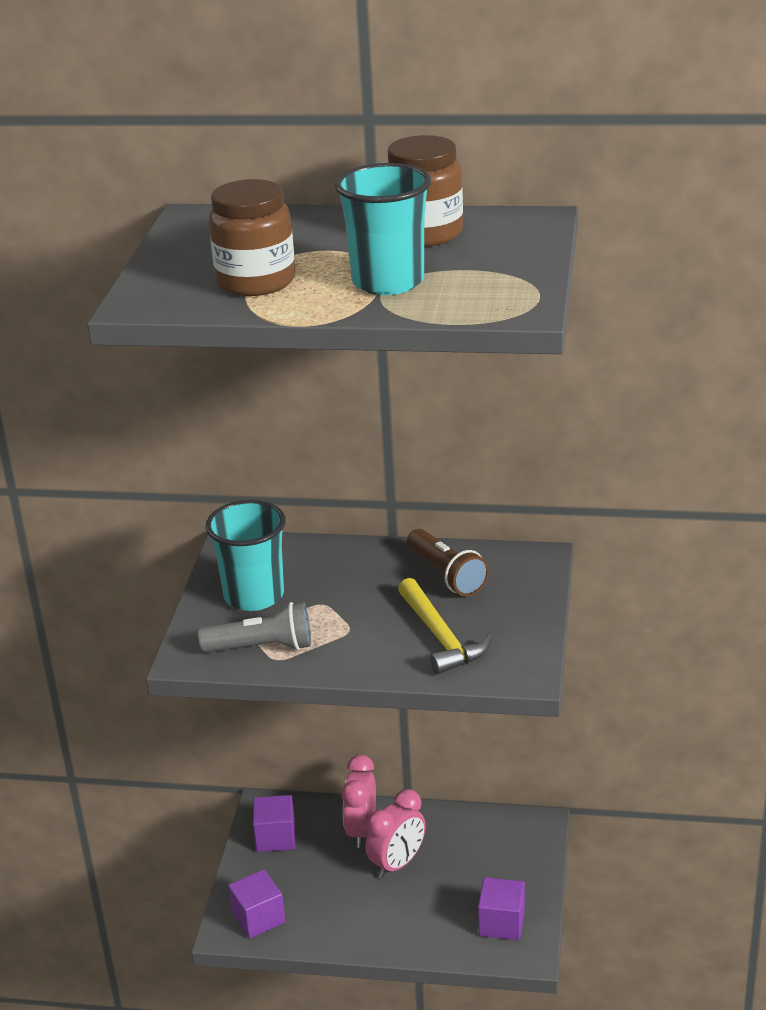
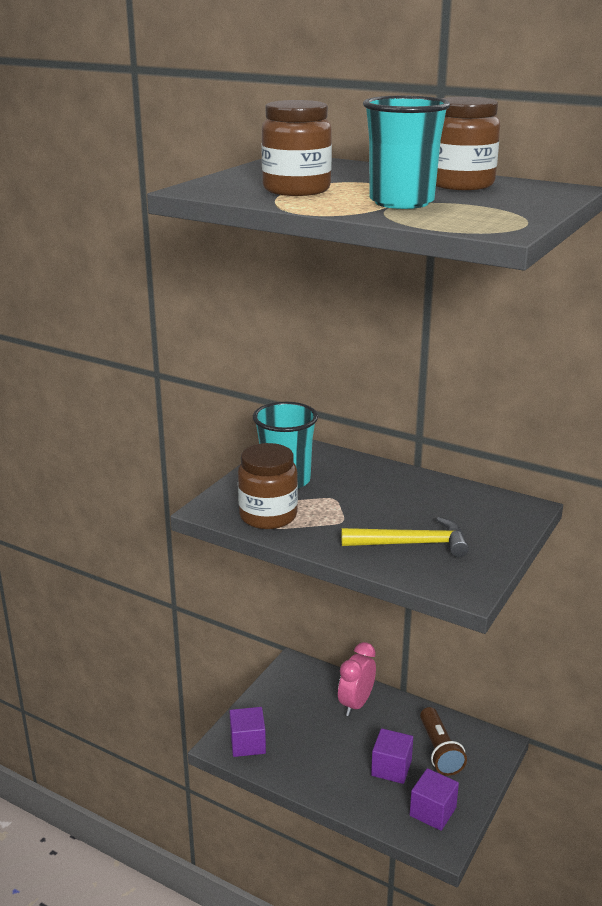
camera: 20 degrees right, 5 degrees down
grey flashlight [198,602,311,653] -> brown jar [238,443,298,529]
purple cube [253,795,295,852] -> purple cube moved to [371,728,413,784]
pink clock [365,789,426,878] -> none
yellow hammer [398,578,492,674] -> yellow hammer turned 90 degrees counterclockwise [341,517,469,557]
brown flashlight [407,529,489,596] -> brown flashlight moved to [420,707,467,776]

